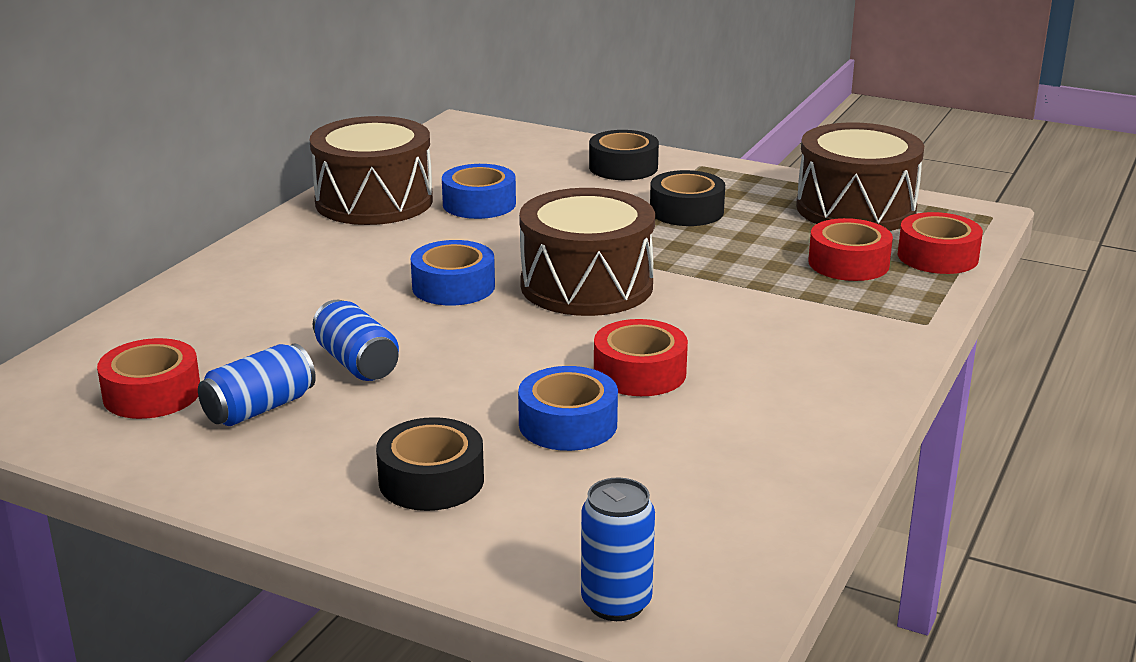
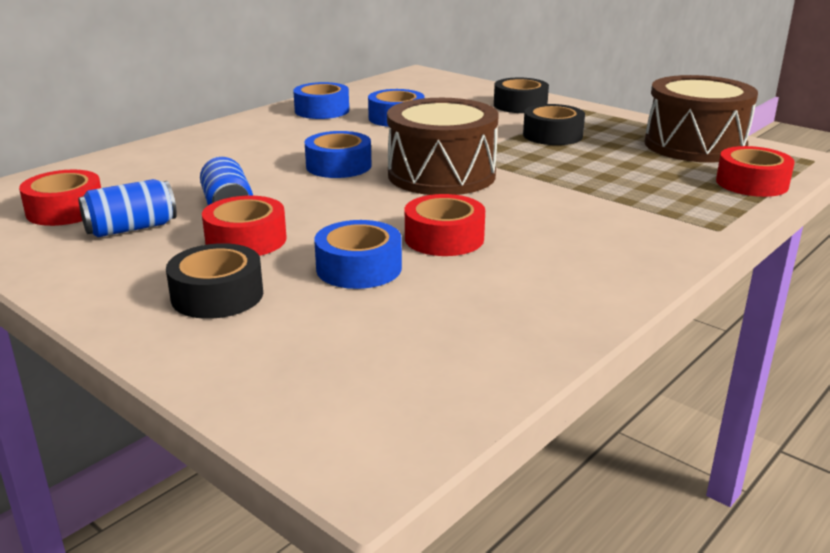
camera: 15 degrees right, 0 degrees up
brown drum [310,116,433,225] -> blue tape [293,82,349,119]
blue can [581,477,655,621] -> none
red tape [808,218,893,281] -> red tape moved to [202,196,287,256]

